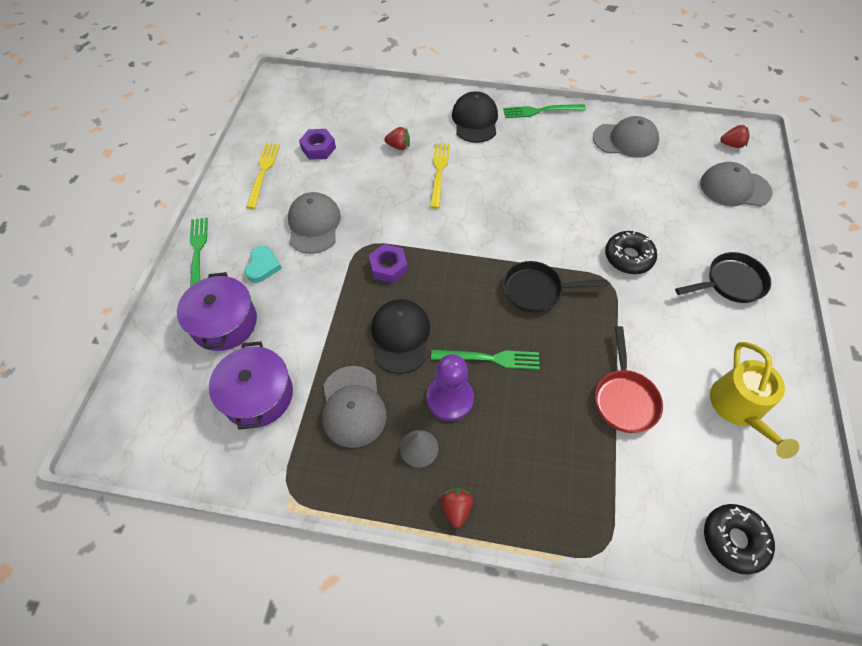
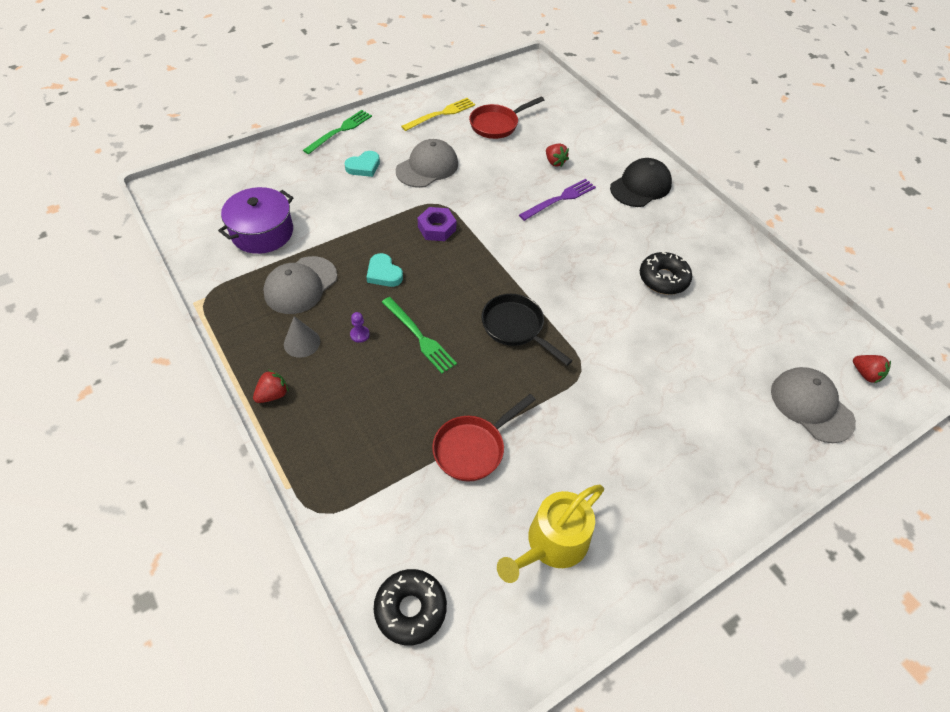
camera: 45 degrees right, 5 degrees down
purple pot [177,272,257,351] -> none
purple nut [299,129,336,160] -> red pan [469,96,544,139]
black cap [371,299,430,374] -> turquoise heart [366,253,403,287]
purple pawn [427,354,474,421] -> purple pawn [350,312,370,343], size x0.42
yellow fork [430,143,450,209] -> purple fork [519,179,596,221]
green fork [503,104,586,118] -> none
grey cap [593,116,659,158] -> none
black donut [605,231,657,274] -> black donut moved to [640,252,692,295]
black pan [675,252,771,303] -> none

